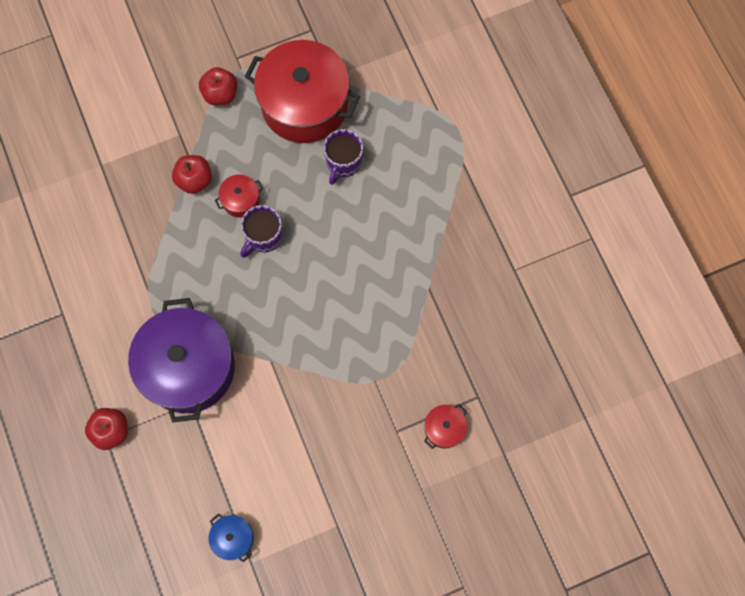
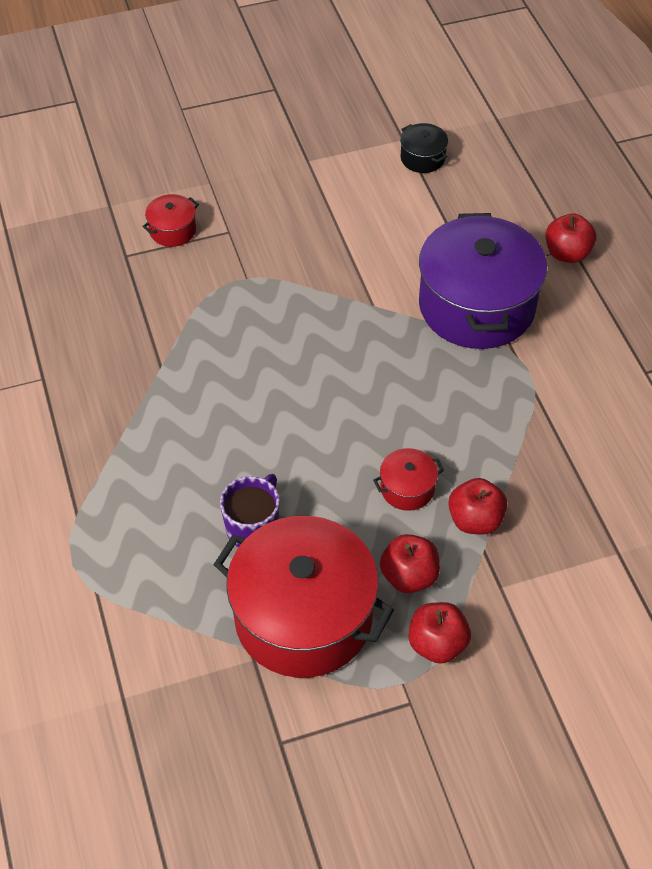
camera: 175 degrees left, 20 degrees down
blue pot [209,513,254,562] -> black pot [400,123,448,173]
purple mug [240,205,282,258] -> none
none -> red apple [380,534,440,593]

